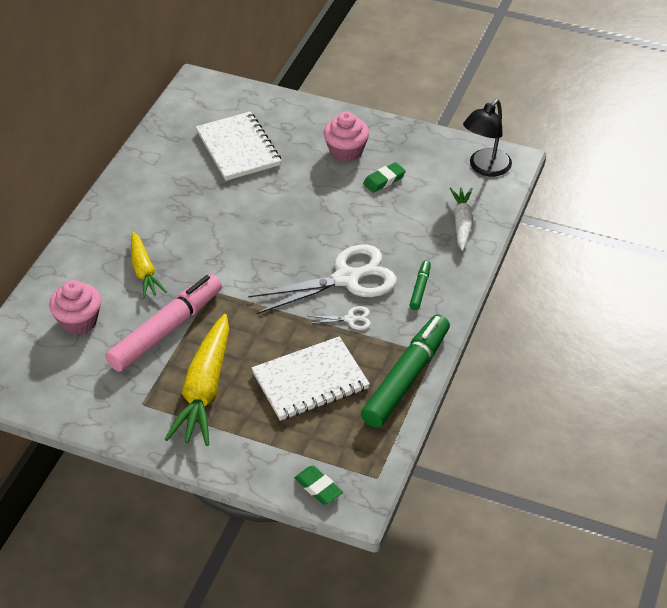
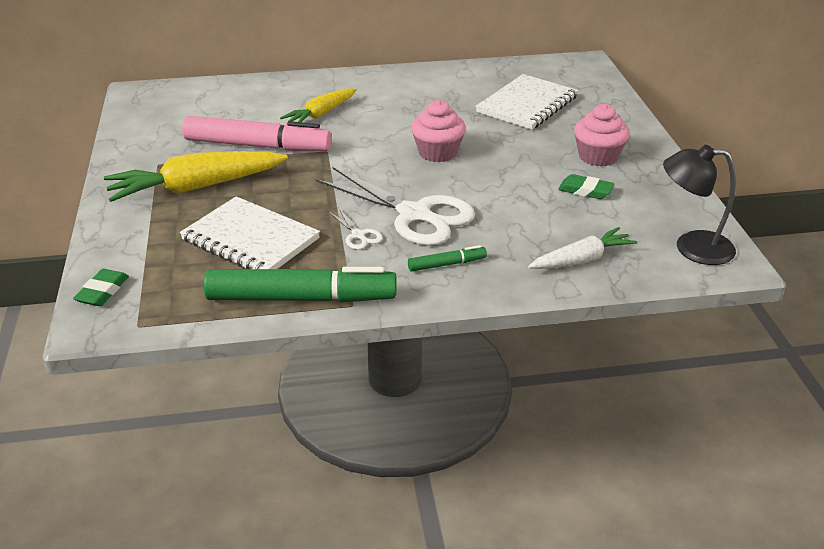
camera: 60 degrees right, 10 degrees down
pink cupcake [49,280,101,335] -> pink cupcake moved to [411,100,466,162]

